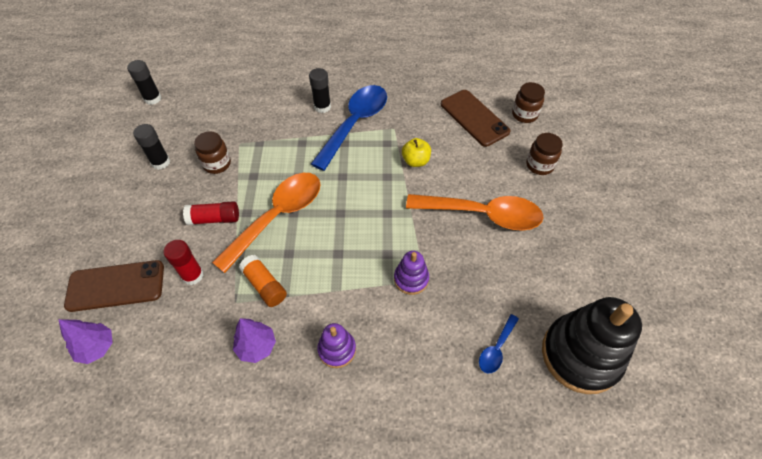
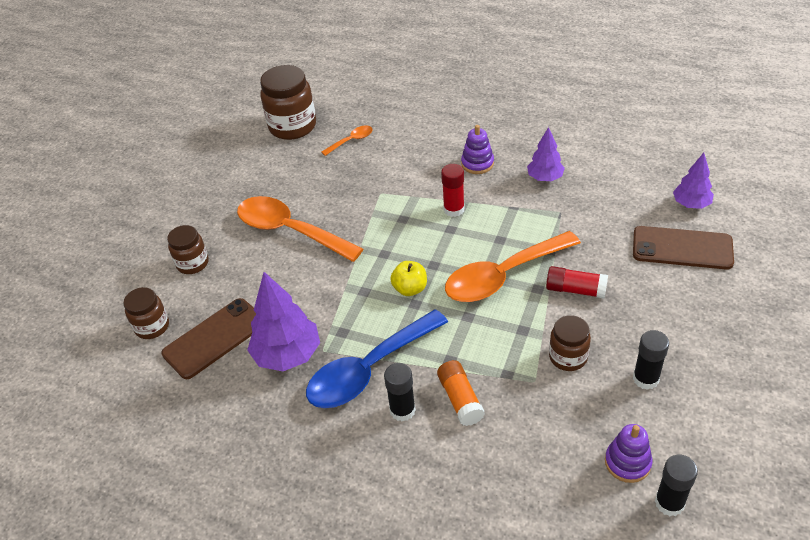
camera: 155 degrees left, 10 degrees down
red glue stick [164,240,204,285] -> red glue stick moved to [441,164,465,217]
orange glue stick [239,255,287,307] -> orange glue stick moved to [437,360,485,426]
purple stacking toy [394,251,429,295] -> purple stacking toy moved to [605,424,653,483]
yellow apple [402,138,431,167] -> yellow apple moved to [390,261,427,296]
brown phone [441,90,511,147] -> brown phone turned 60 degrees clockwise [161,298,256,379]
blue spoon [479,314,519,373] -> orange spoon [321,125,373,156]
black stacking toy [542,297,642,394] -> brown jar [260,65,316,140]
none -> purple tree [247,272,320,371]

